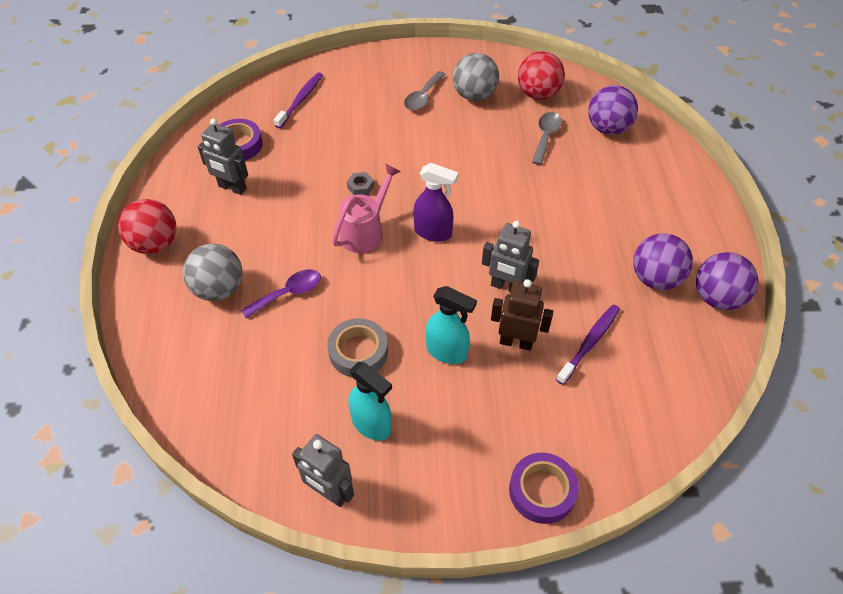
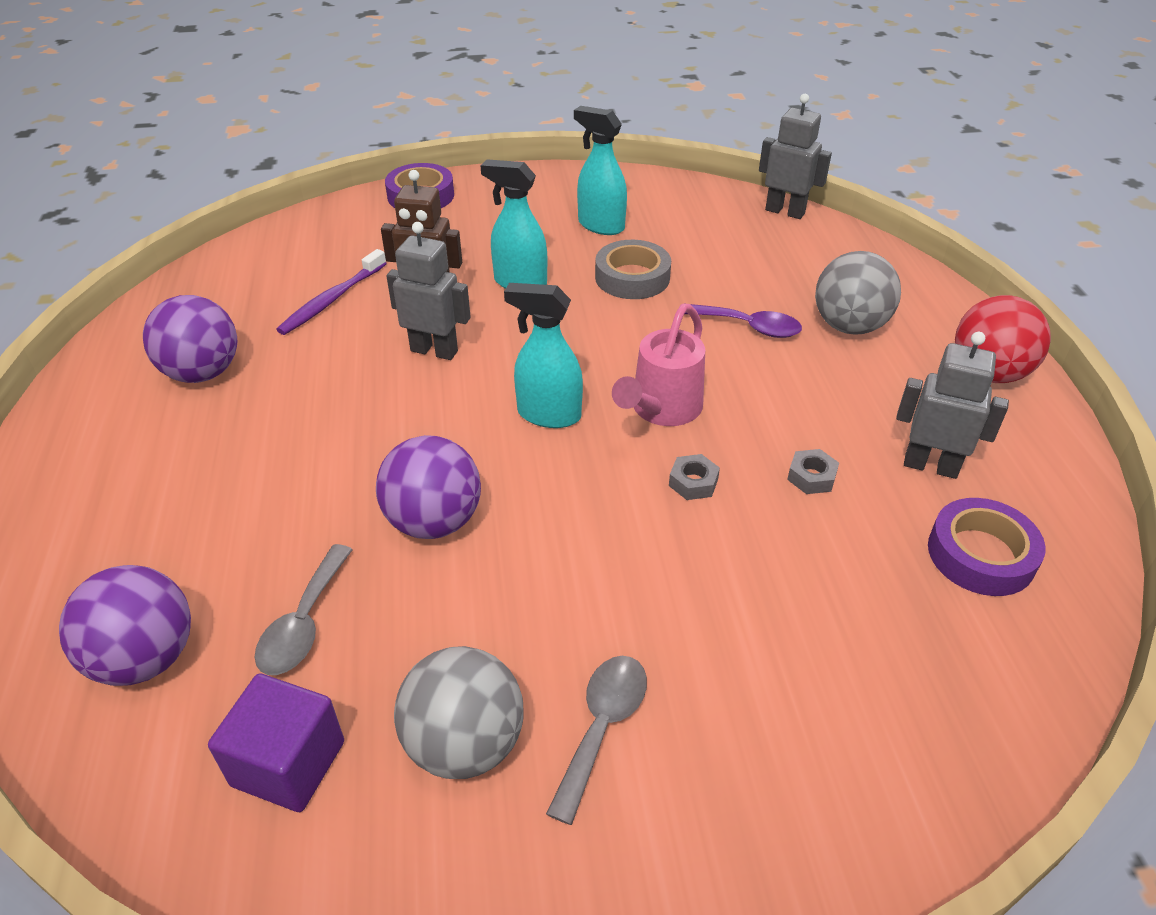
camera: 175 degrees right, 10 degrees down
purple spoon [241,269,321,318] -> purple spoon turned 120 degrees counterclockwise [685,304,802,338]
purple toothbrush [274,72,323,128] -> none
grey robot [292,434,354,507] -> grey robot moved to [759,94,832,219]
purple spray bottle [413,163,459,242] -> turquoise spray bottle [504,283,583,428]
red ball [518,51,565,100] -> purple cube [208,674,344,812]
purple ball [696,252,758,310] -> purple ball moved to [376,435,481,539]
none -> grey nut [787,449,839,494]

